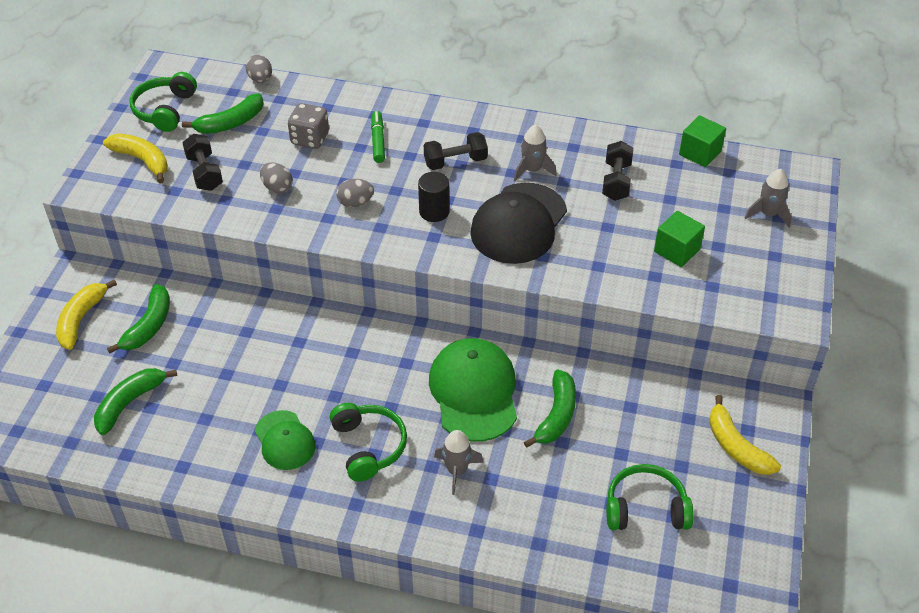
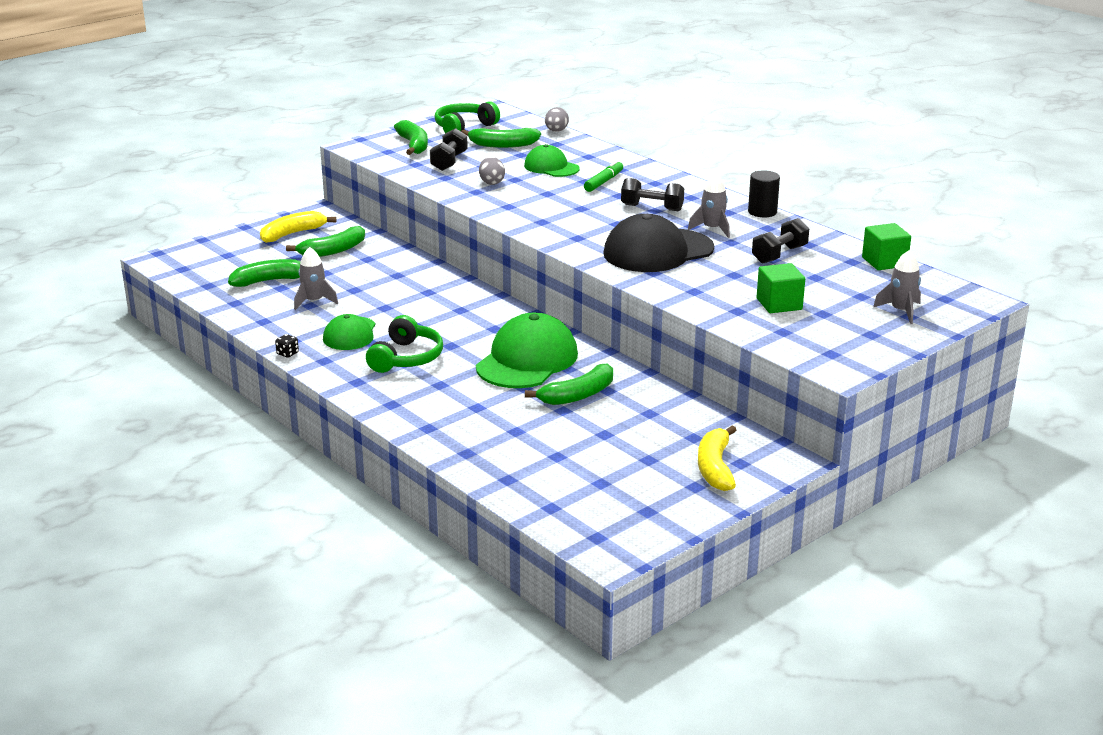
camera: 35 degrees right, 20 degrees down
yellow banana [103,134,168,183] -> green banana [394,120,428,155]
grey dice [288,103,329,149] -> green cap [524,144,580,177]
grey egg [336,179,374,207] -> none
black cylinder [418,172,449,222] -> black cylinder moved to [748,170,780,217]
grey rocket [434,430,484,495] -> grey rocket moved to [294,247,338,310]
green headphones [606,464,694,530] -> none
none -> black dice [275,334,299,358]

